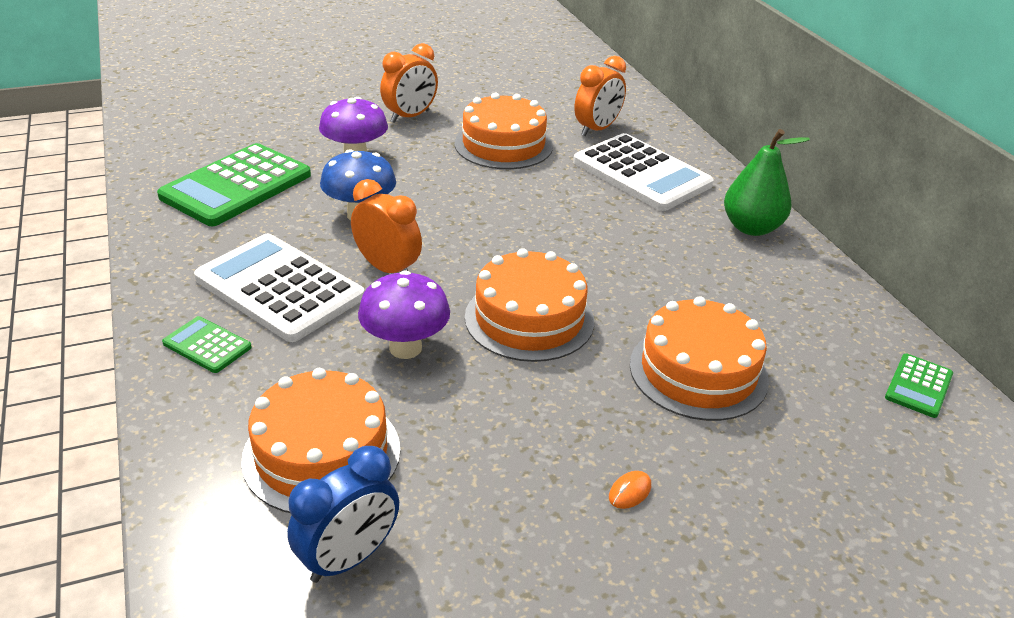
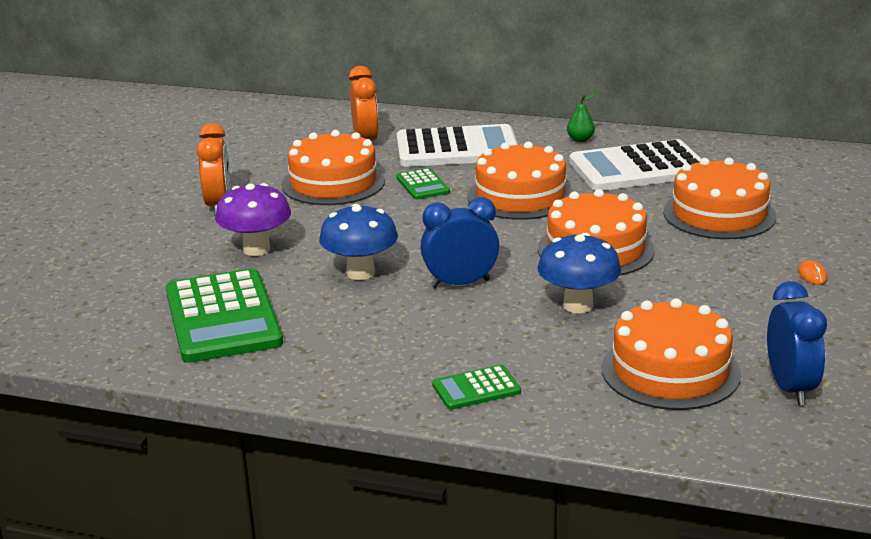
camera: 50 degrees left, 10 degrees down
white calculator [194,234,364,342] -> white calculator moved to [569,139,701,191]
orange clock [351,179,422,273] -> blue clock [420,197,499,288]
purple mushroom [358,270,450,359] -> blue mushroom [537,233,621,314]
green pear [724,129,810,236] -> green pear [567,93,596,142], size x0.49
green calculator [885,354,953,418] -> green calculator moved to [396,168,450,200]
none -> orange cake [467,141,573,220]

